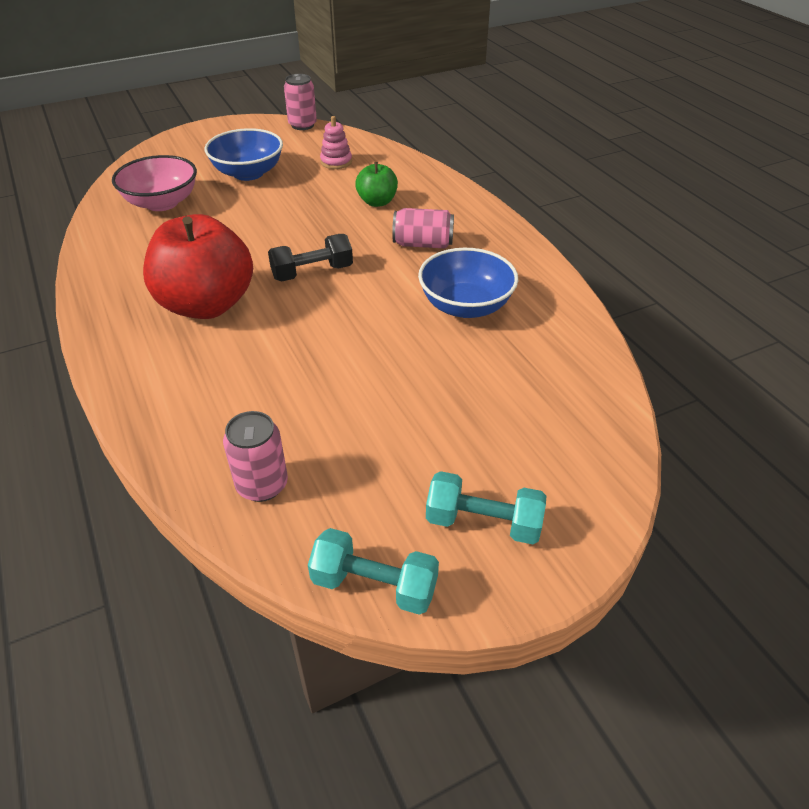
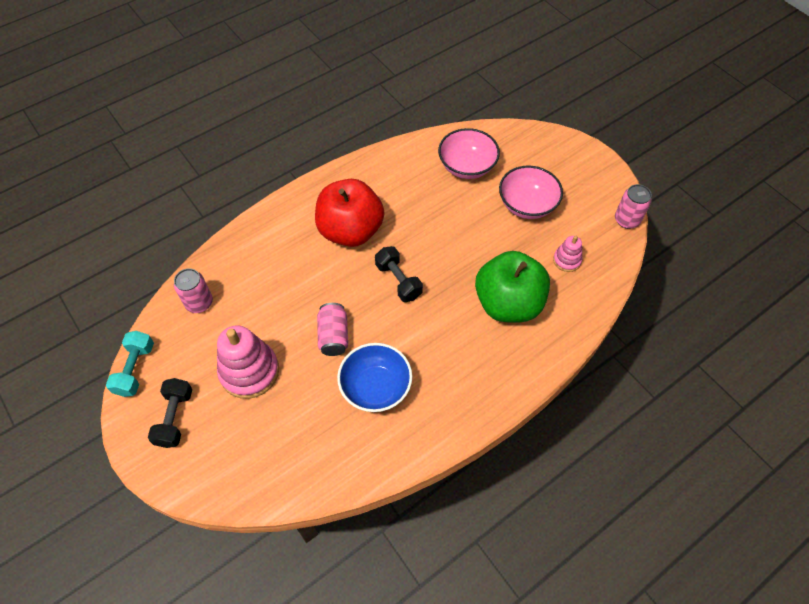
camera: 80 degrees right, 15 degrees up
blue bowl [205,128,283,181] -> pink bowl [499,166,563,219]
green apple [355,162,398,207] -> green apple [475,251,550,322], size x2.02
pink can [392,208,454,248] -> pink can moved to [317,303,348,356]
turquoise dumbbell [426,471,546,544] -> black dumbbell [148,378,192,448]
none -> pink stacking toy [217,325,279,399]

